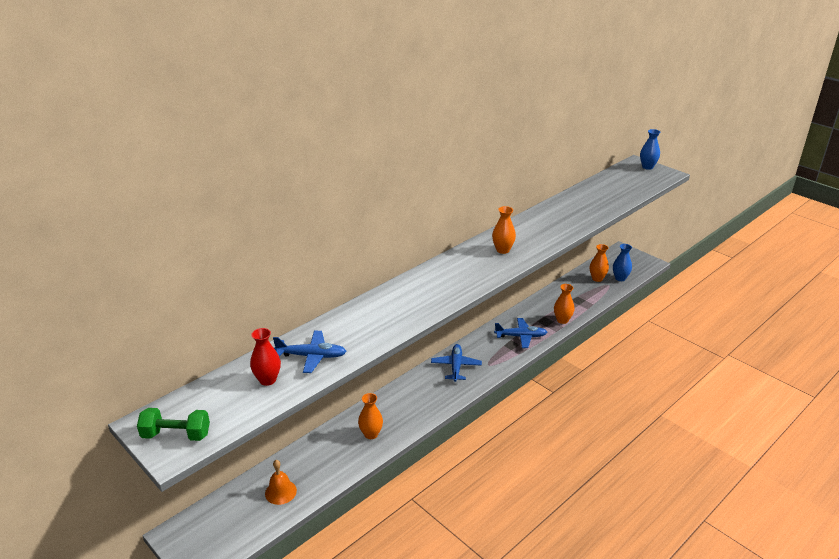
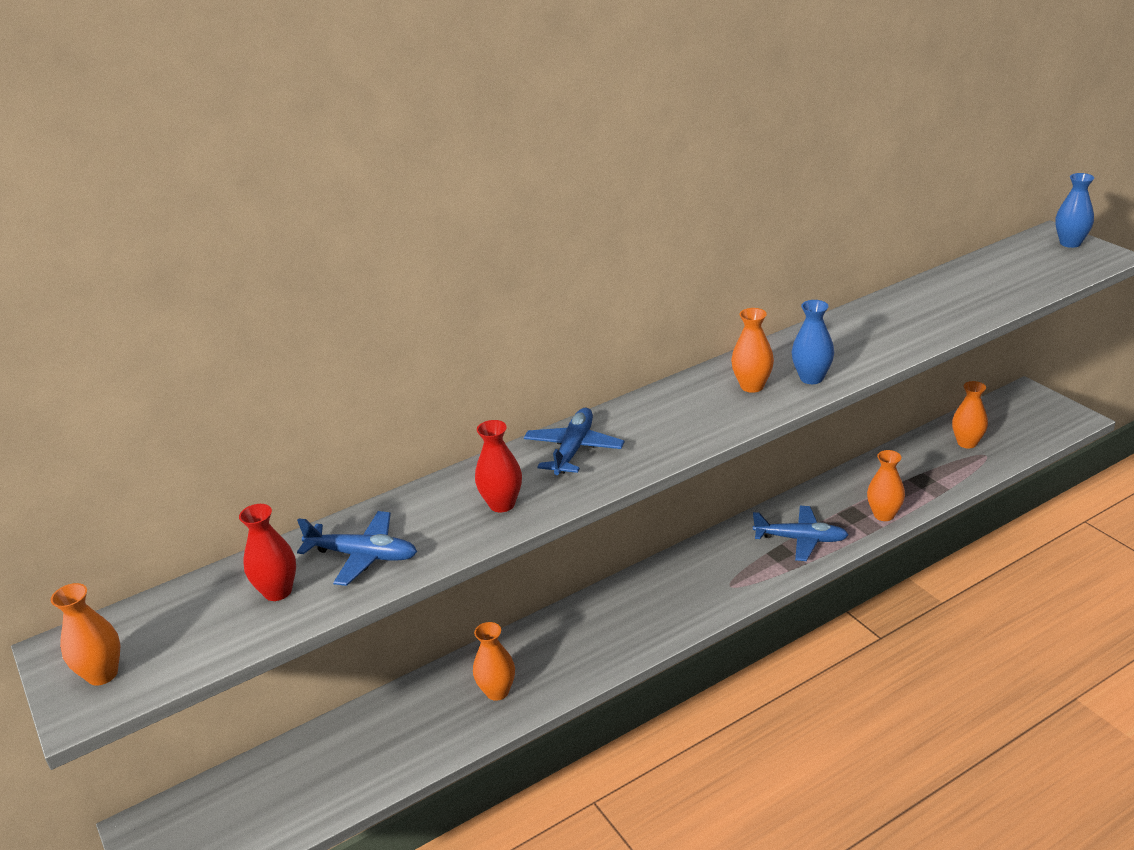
camera: 15 degrees right, 0 degrees up
green dumbbell [137,408,210,441] -> orange vase [51,583,120,686]
orange bell [265,460,297,505] -> none
blue plane [431,344,482,382] -> blue plane moved to [524,408,624,475]
blue vase [613,244,632,281] -> blue vase moved to [792,300,834,384]
none -> red vase [475,420,522,512]

